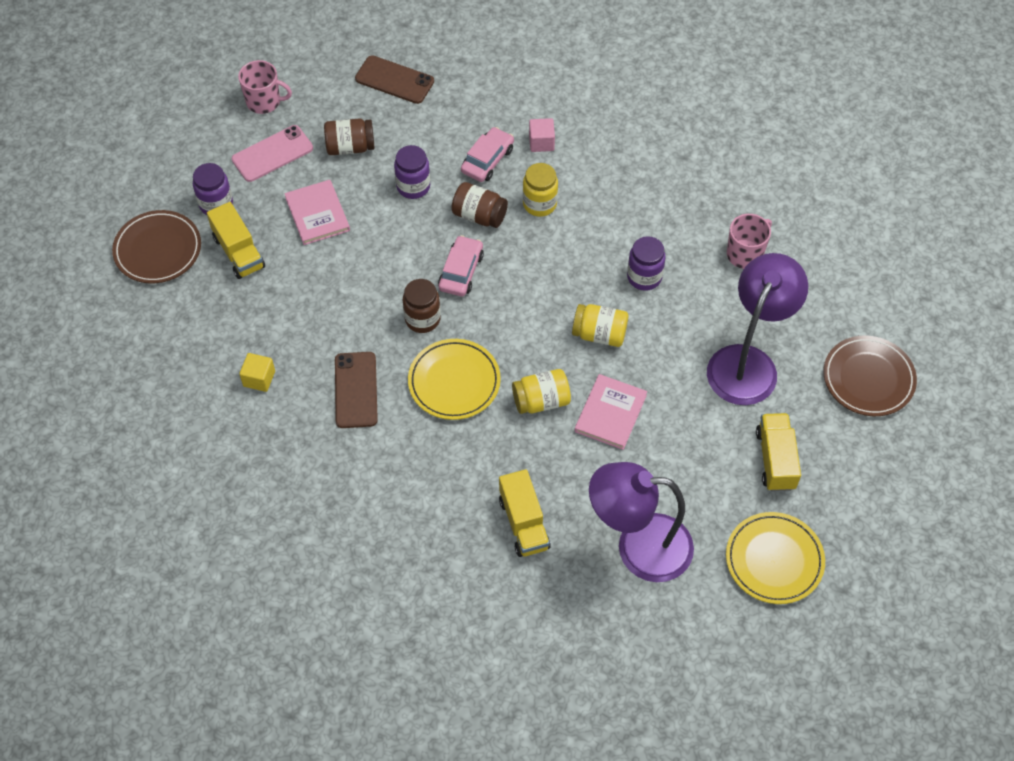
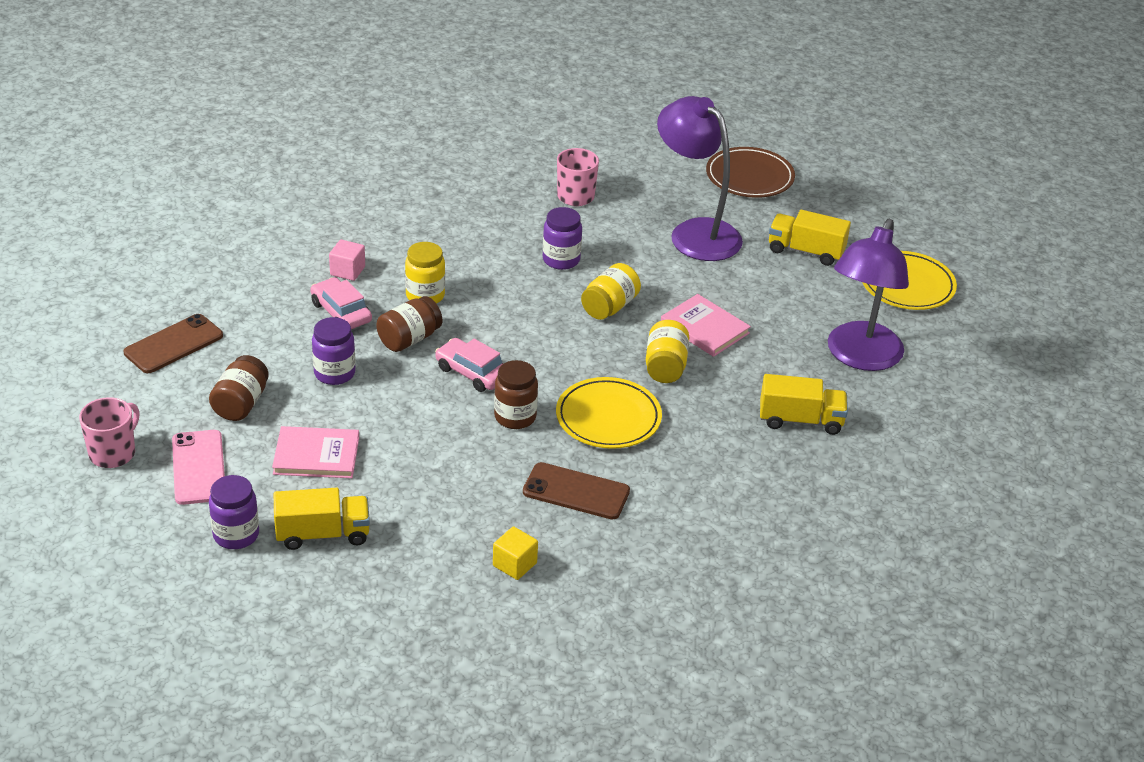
camera: 70 degrees left, 20 degrees down
brown plate [112,210,201,283] -> none

